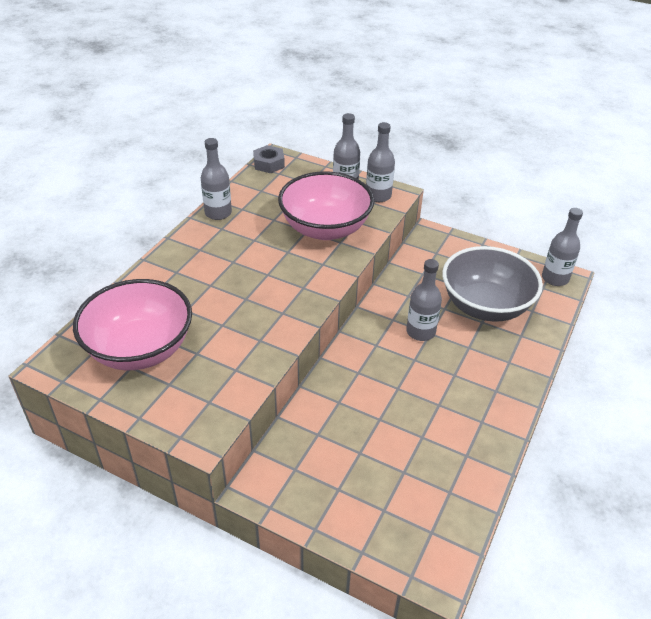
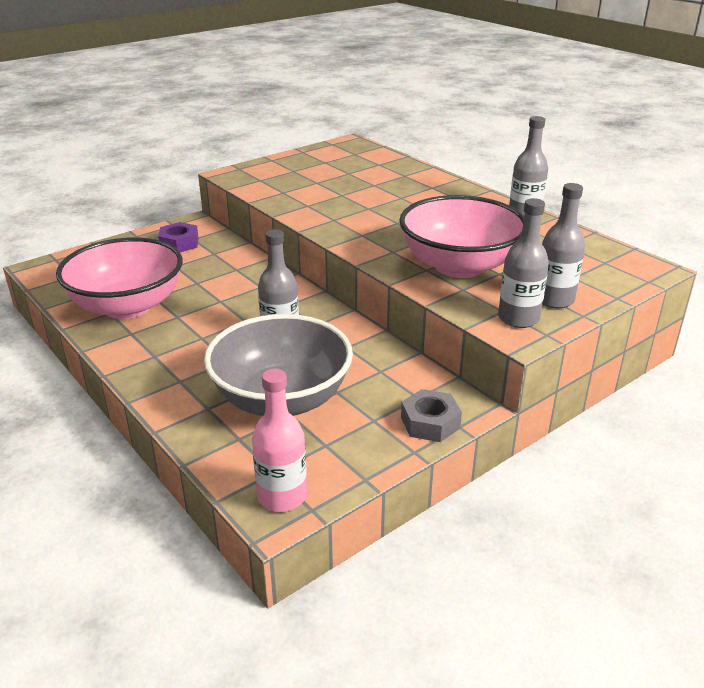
camera: 115 degrees right, 10 degrees down
pink bowl [73,279,192,370] -> pink bowl moved to [56,237,183,319]
grey nut [253,145,285,173] -> grey nut moved to [401,389,462,442]
grey bottle [542,208,583,286] -> pink bottle [252,369,307,512]
none -> purple nut [158,222,199,252]

